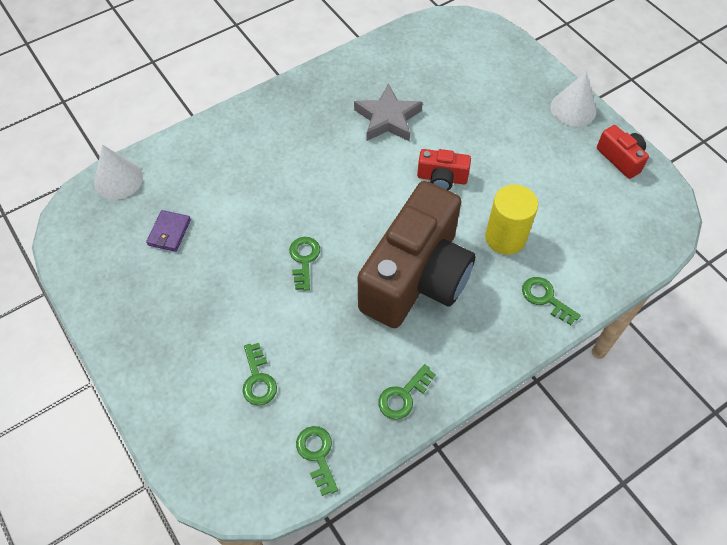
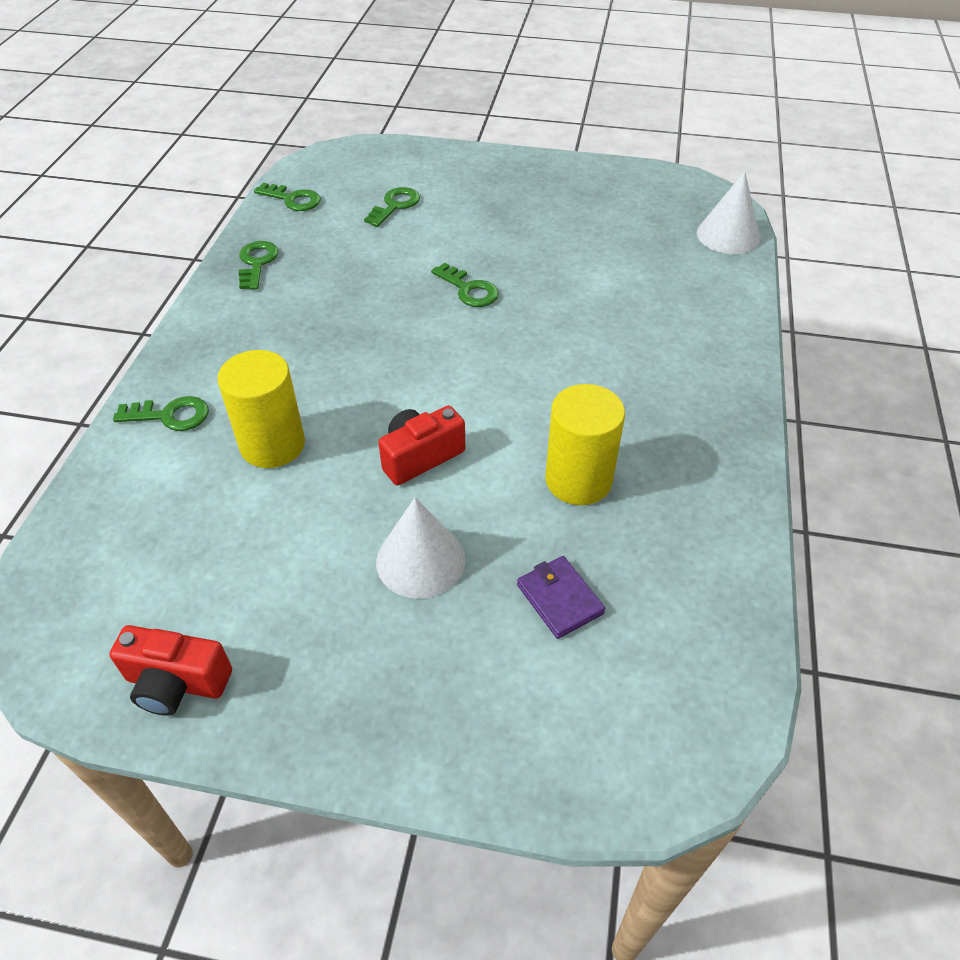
camera: 135 degrees right, 10 degrees down
purple wallet [146,210,191,252] -> purple wallet moved to [517,556,605,639]
green key [242,343,277,406] -> green key turned 90 degrees clockwise [364,187,420,227]
grey star [354,84,423,142] -> yellow cylinder [545,384,625,505]
brown camera [358,181,475,328] -> none
white cone [551,72,596,126] -> white cone moved to [376,497,466,599]

